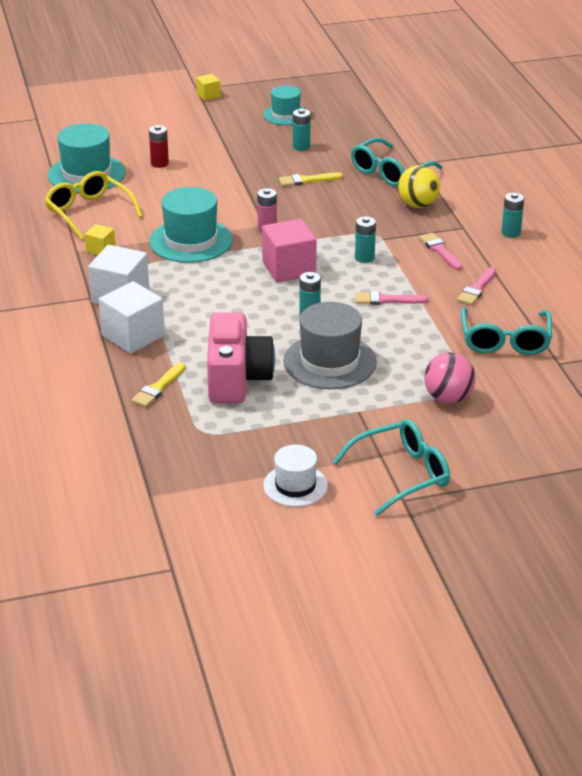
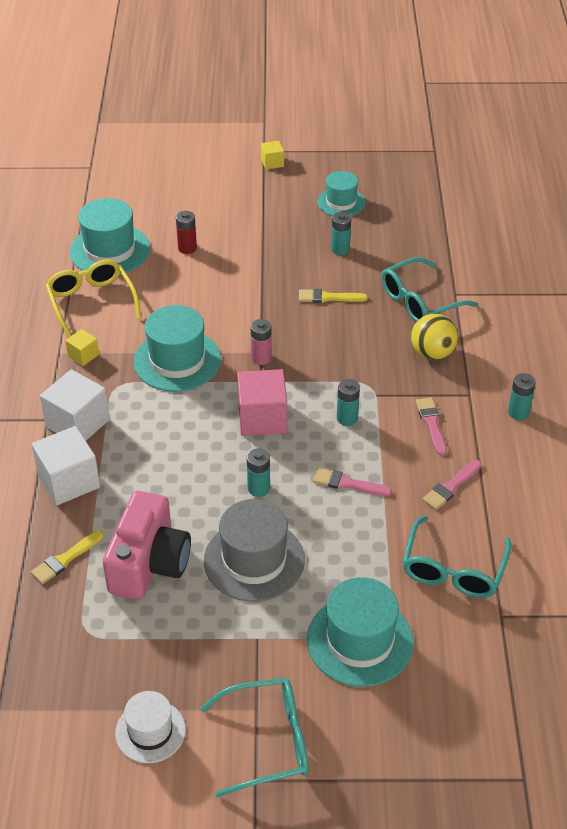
camera: 15 degrees right, 10 degrees up
pink ball [424,352,476,403] -> turquoise hat [307,577,414,687]

